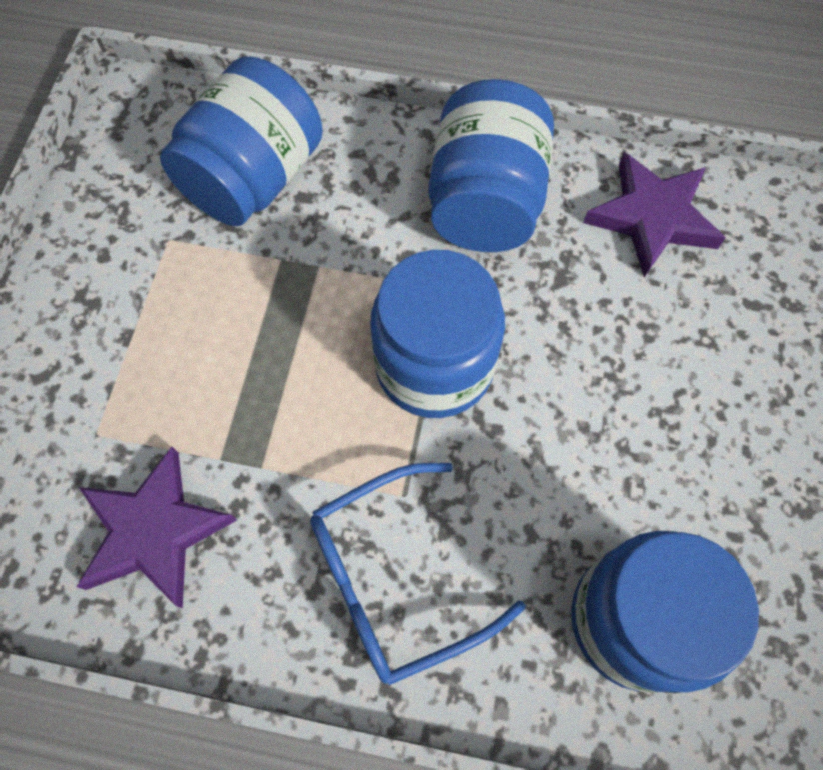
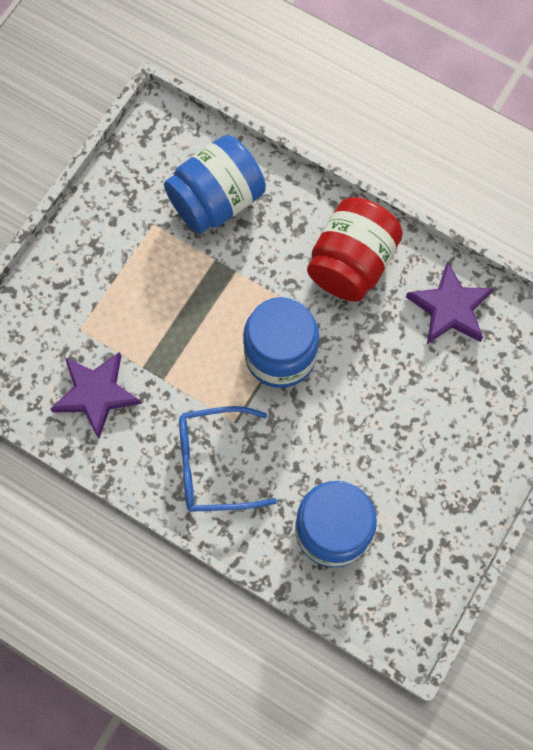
camera: 20 degrees right, 5 degrees up
blue jar [429,79,554,252] -> red jar [307,197,403,302]

